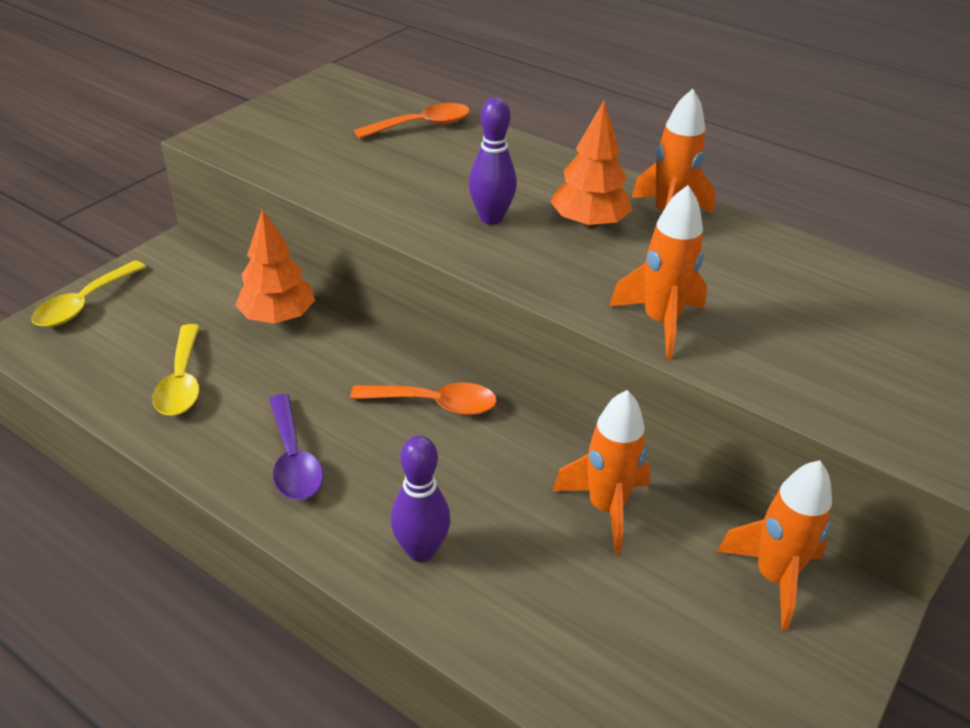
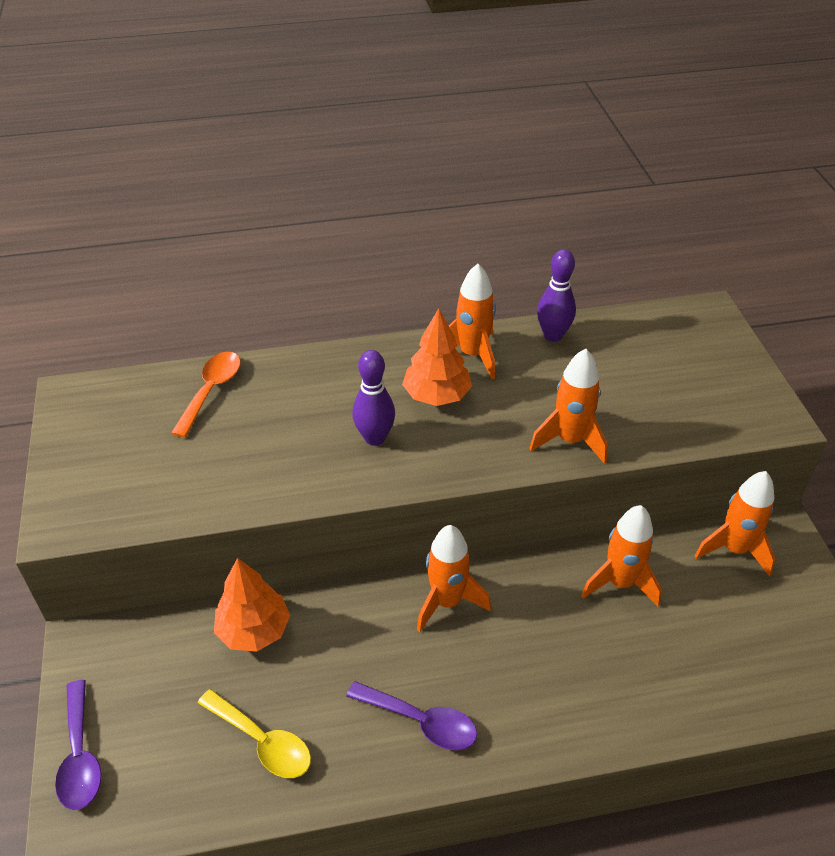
camera: 45 degrees left, 5 degrees up
yellow spoon [31,260,146,327] -> purple spoon [55,680,101,810]
orange spoon [350,383,497,415] -> orange rocket [417,525,491,632]
purple bowling pin [391,436,451,562] -> purple bowling pin moved to [537,249,576,342]

